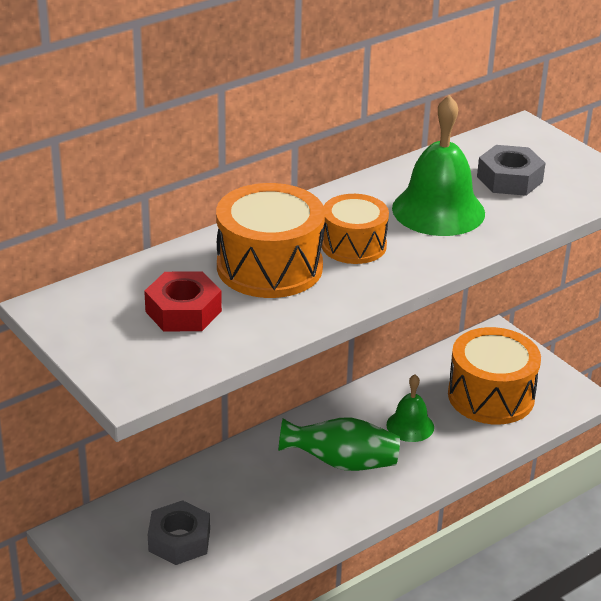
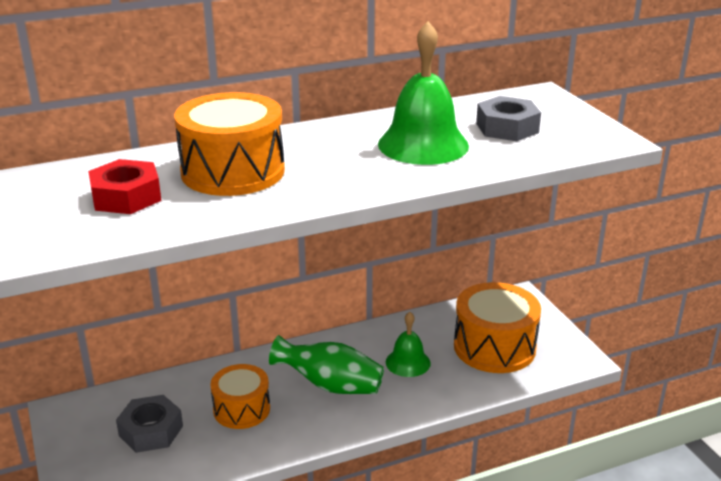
camera: 15 degrees right, 5 degrees down
orange drum [322,194,389,264] -> orange drum moved to [210,364,270,429]

